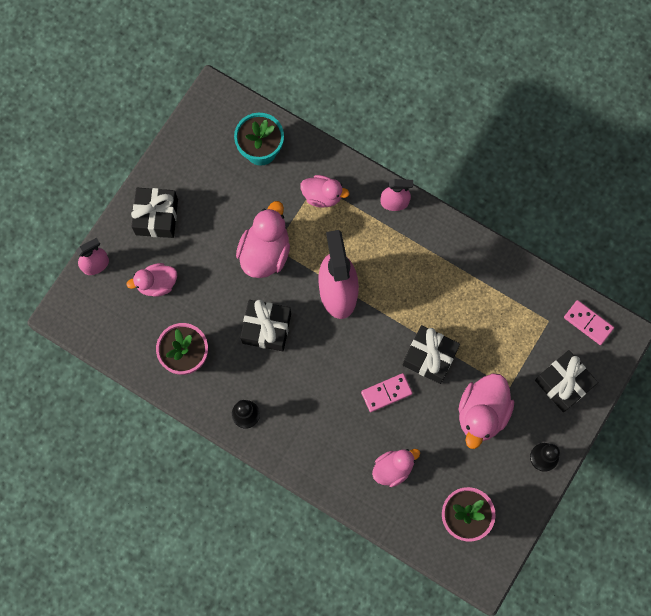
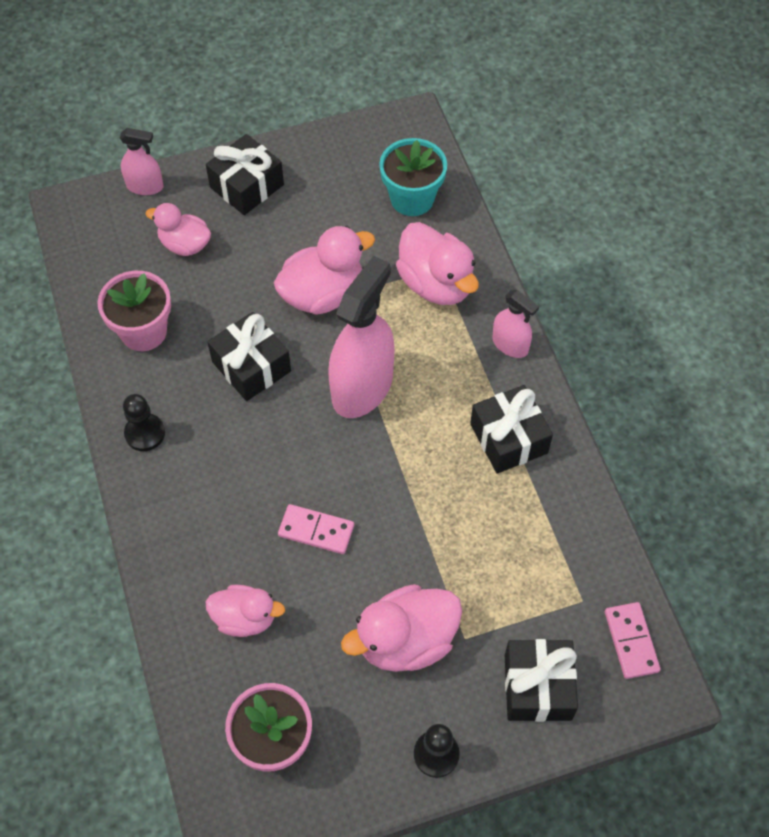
camera: 40 degrees right, 15 degrees down
pink duck [300,175,350,208] -> pink duck [396,222,479,305], size x1.56
black gift [403,325,460,384] -> black gift moved to [470,385,553,474]

